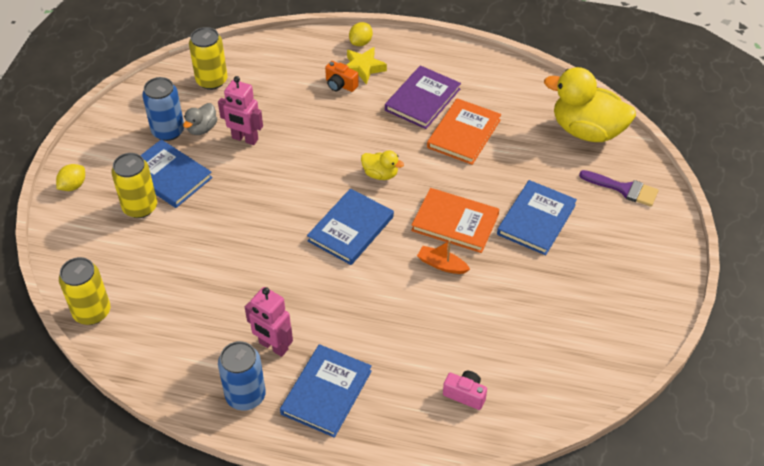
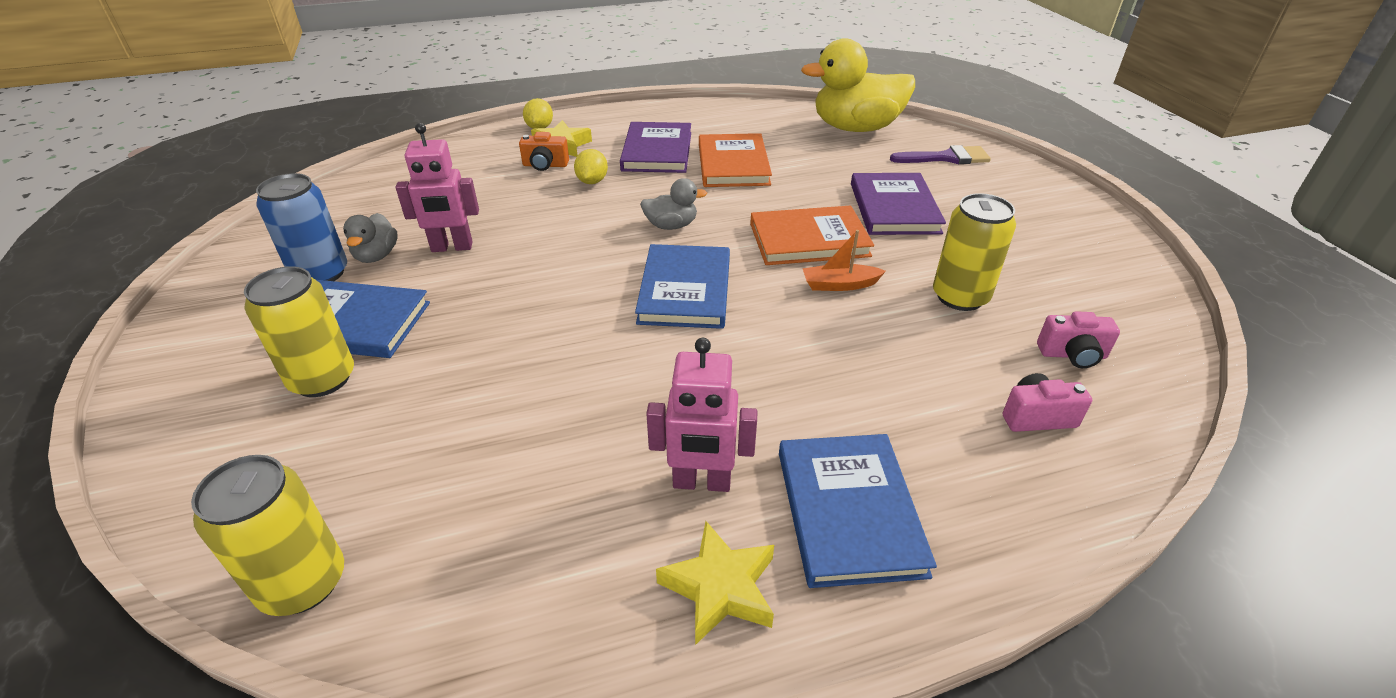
camera: 30 degrees left, 10 degrees down
yellow lemon [56,164,85,191] -> yellow lemon moved to [574,149,608,184]
yellow can [189,27,228,90] -> yellow can moved to [933,193,1016,311]
blue can [218,341,266,410] -> yellow star [656,521,774,645]
yellow duck [361,151,404,180] -> grey duck [640,178,707,230]
blue book [497,180,577,255] -> purple book [851,173,946,235]
none -> pink camera [1037,311,1120,368]

